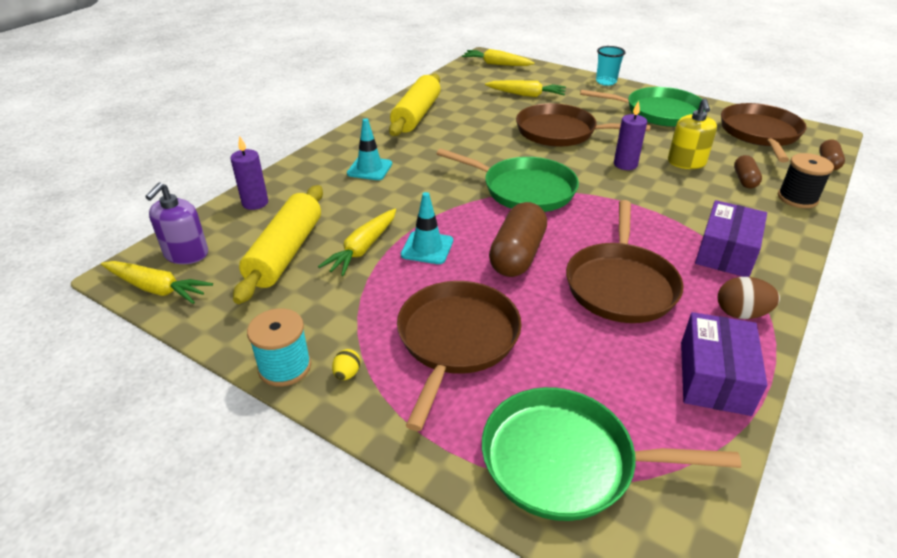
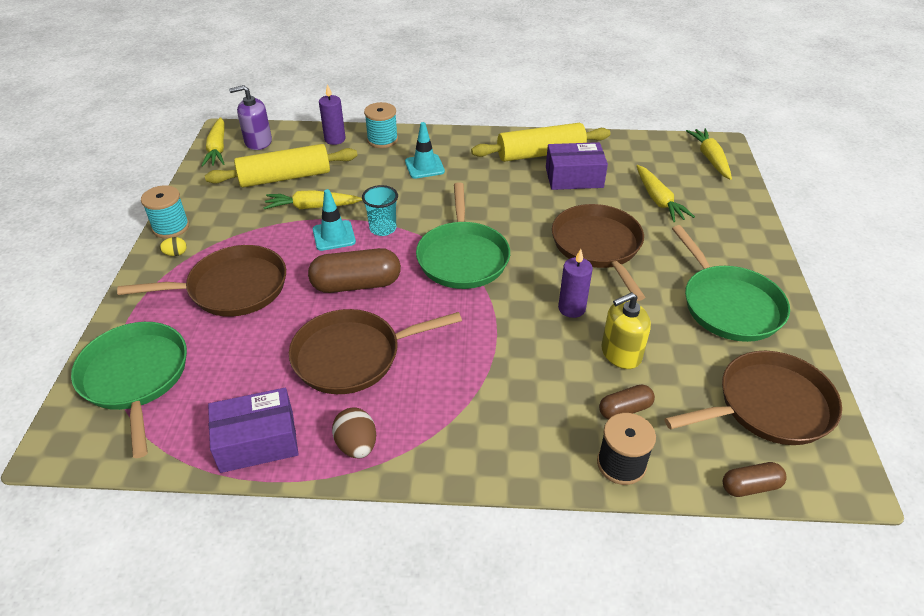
camera: 60 degrees right, 5 degrees up
turquoise cup [596,46,625,86] -> turquoise cup moved to [362,185,398,236]
purple box [695,200,767,277] -> purple box moved to [546,142,608,190]
none -> turquoise spool [364,102,398,148]

